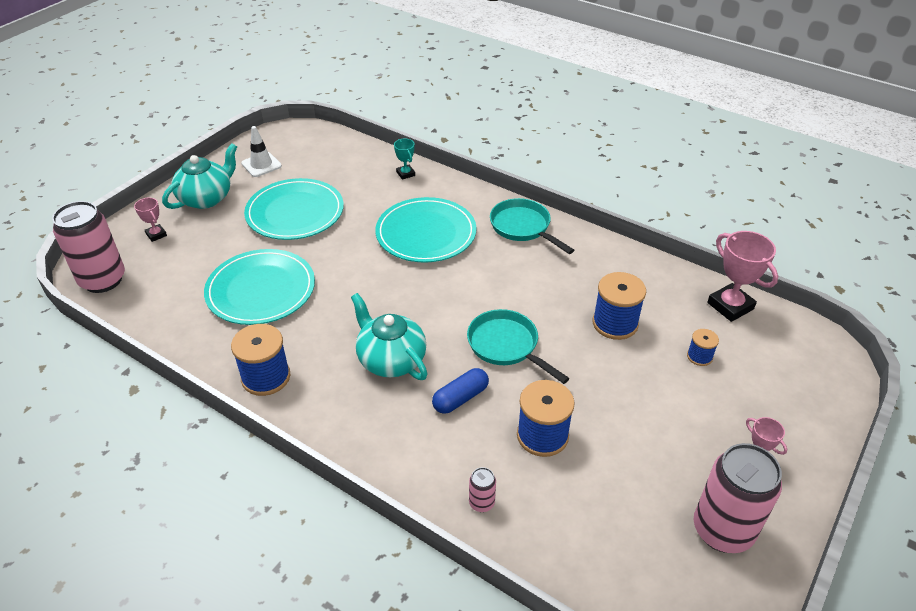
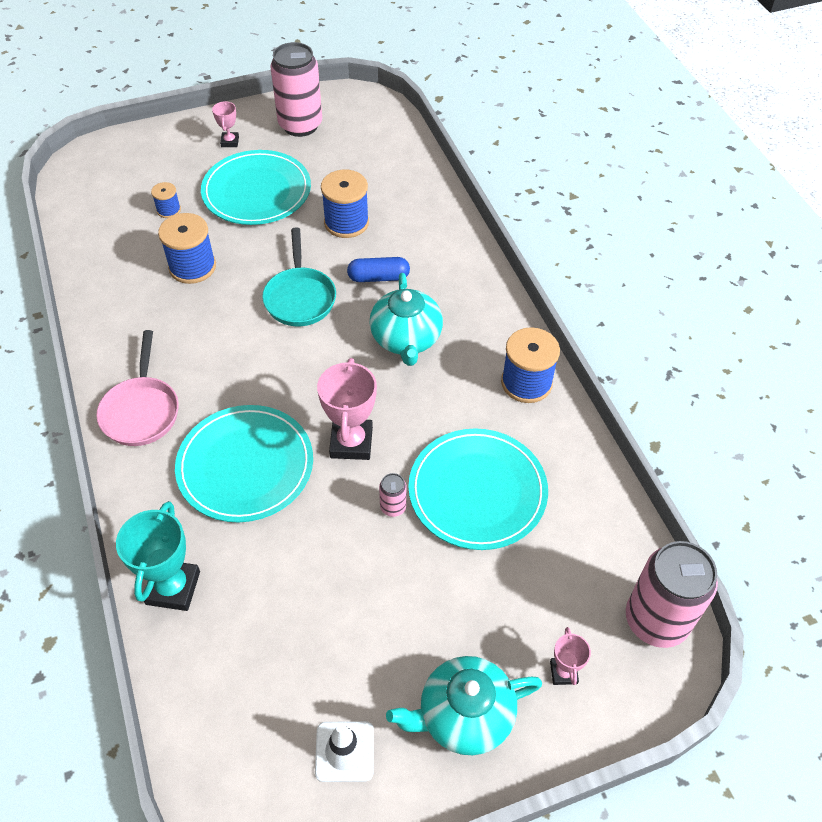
camera: 145 degrees left, 10 degrees up
turquoise plate [244,178,344,240] -> turquoise plate moved to [201,150,311,225]
turquoise trophy [394,138,415,180] -> turquoise trophy [116,501,200,611], size x1.87
pink can [469,467,496,512] -> pink can moved to [379,473,407,517]
turquoise pan [490,198,574,254] -> pink pan [96,330,179,446]
pink trophy [707,231,778,322] -> pink trophy moved to [317,358,377,460]

